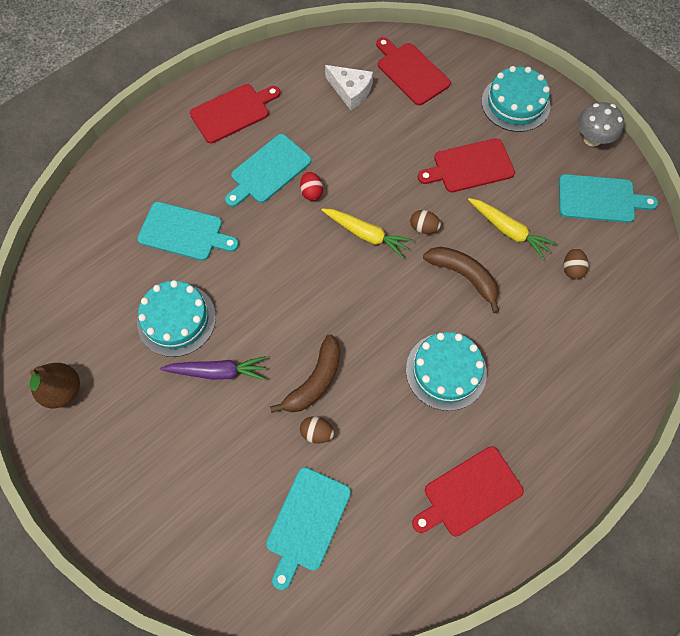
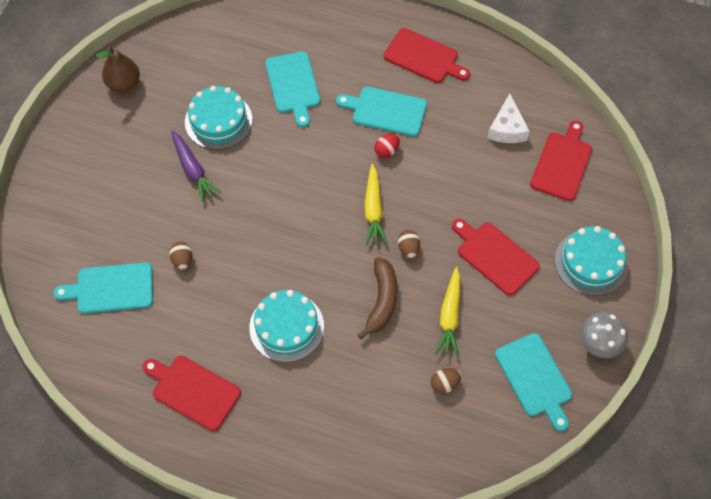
camera: 60 degrees right, 5 degrees down
brown banana [270,334,340,413] -> none

